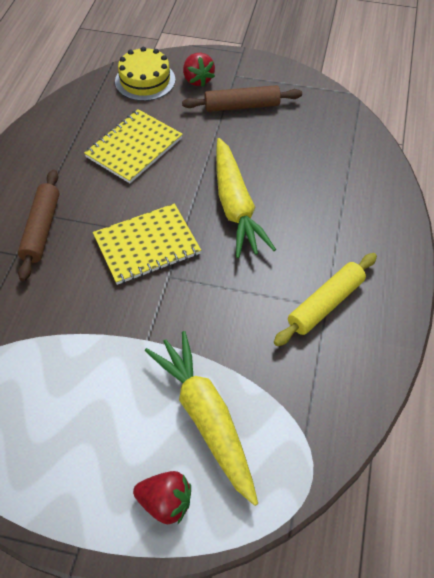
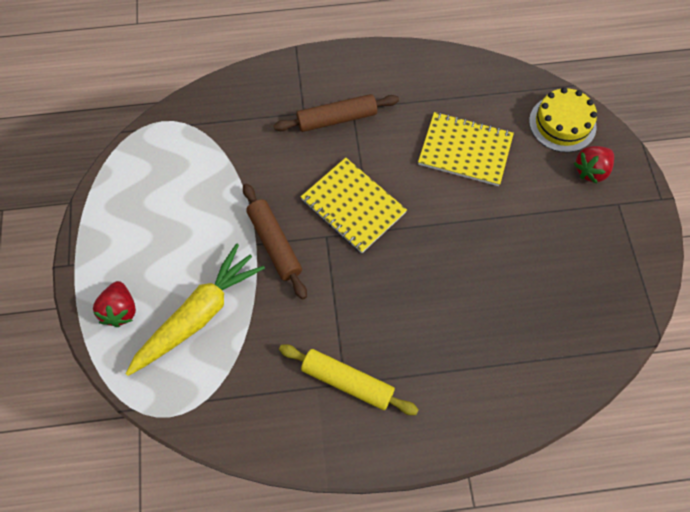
camera: 70 degrees right, 10 degrees up
brown rolling pin [182,85,302,112] -> brown rolling pin moved to [243,184,307,299]
yellow carrot [216,138,276,258] -> none

